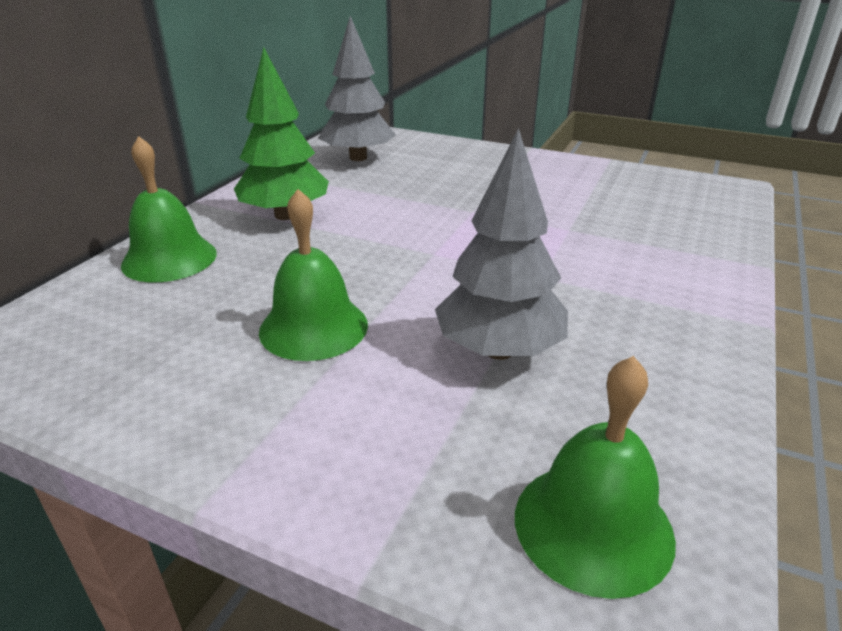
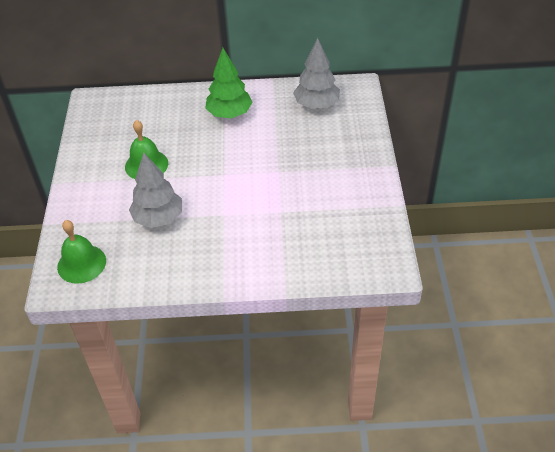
camera: 65 degrees right, 15 degrees up
green bell [121,136,217,283] -> none

